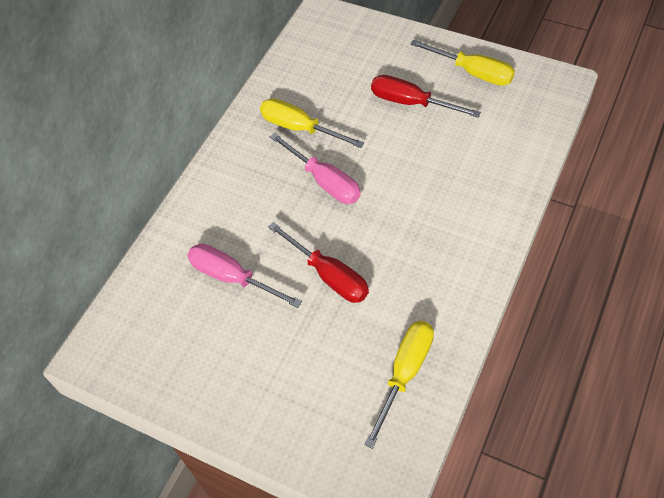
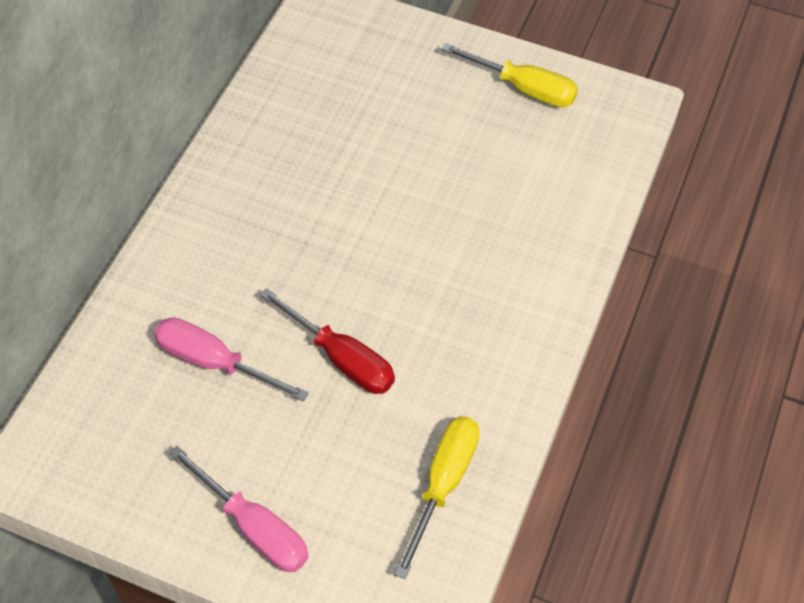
camera: 10 degrees left, 0 degrees up
yellow screwdriver [260,98,364,148] -> none
pink screwdriver [270,133,361,204] -> pink screwdriver moved to [169,446,309,572]
red screwdriver [371,75,481,118] -> none

